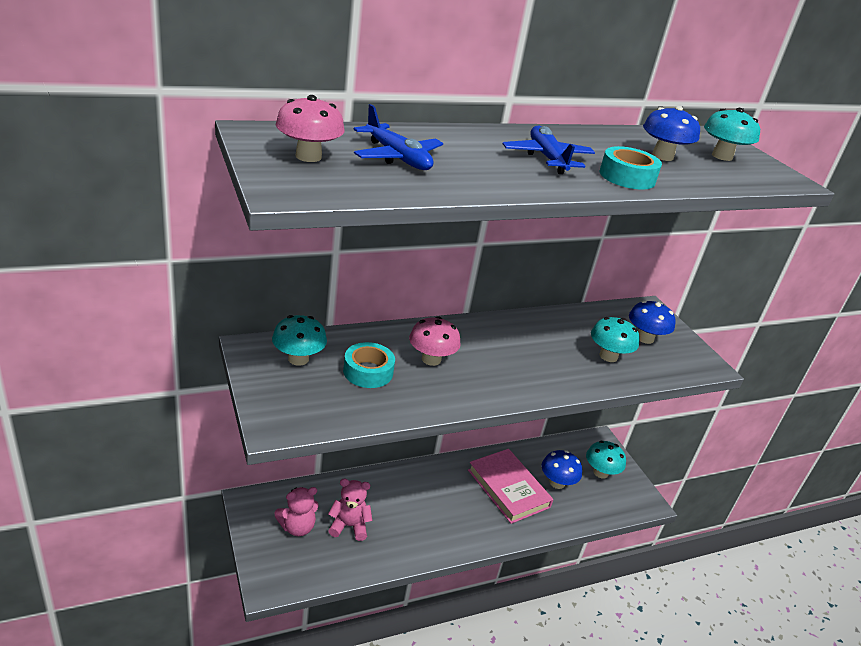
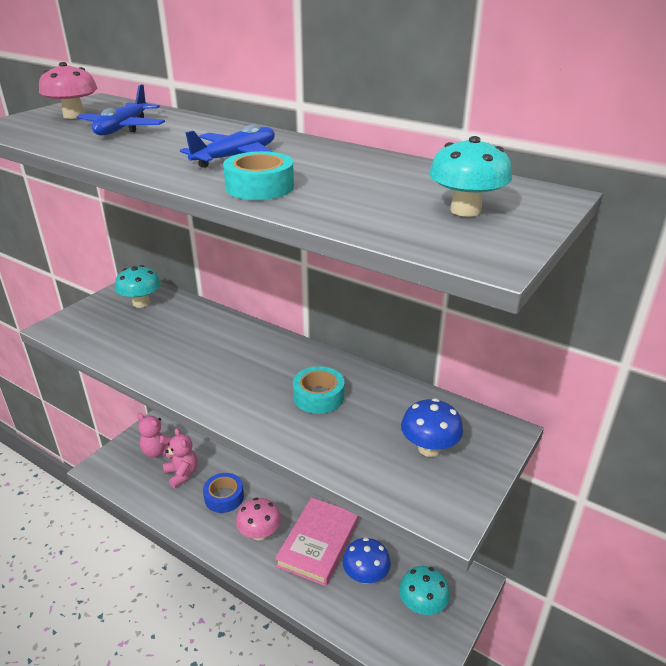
camera: 60 degrees right, 0 degrees up
turquoise tape [343,342,395,388] -> turquoise tape moved to [293,366,344,414]
pink mushroom [409,316,461,366] -> pink mushroom moved to [236,498,281,540]
turquoise mushroom [591,317,640,362] -> none
blue mushroom [643,106,700,161] -> none
none -> blue tape [203,473,244,513]

